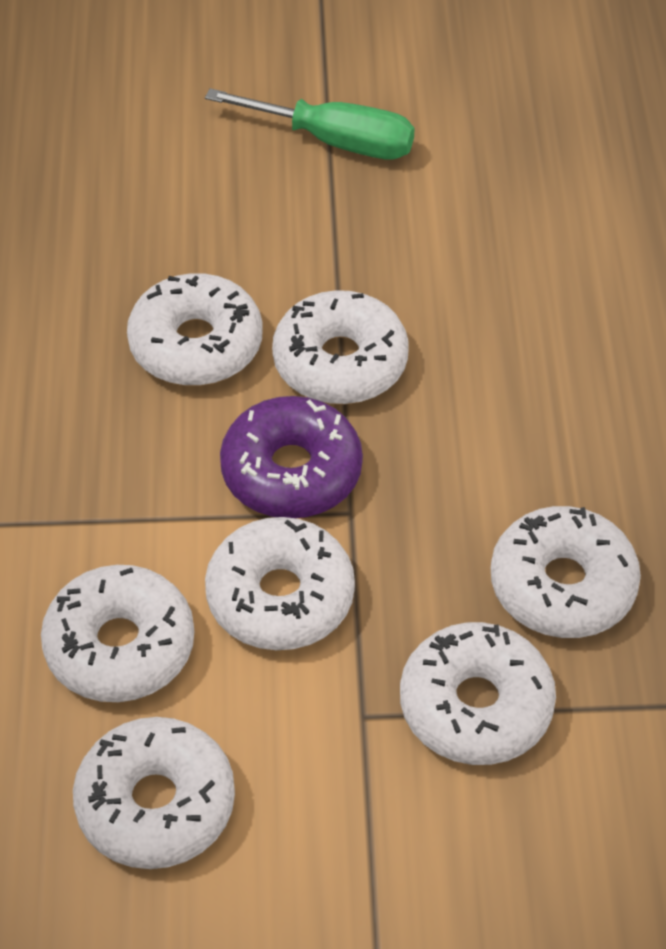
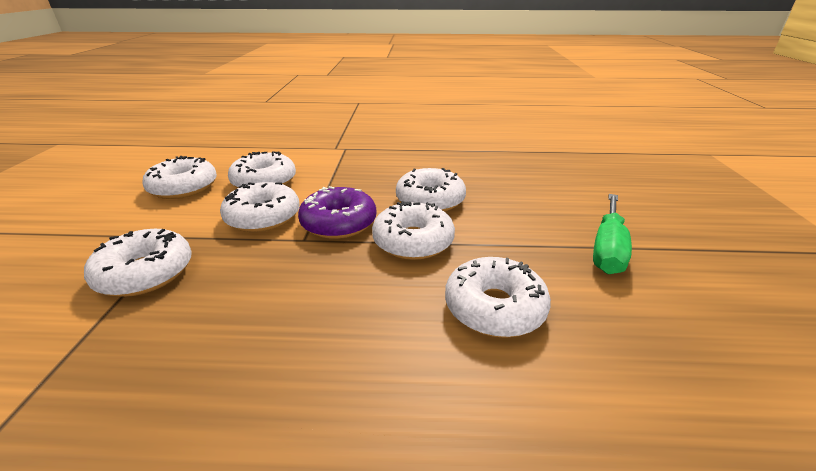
camera: 95 degrees right, 20 degrees down
white donut [491,506,641,638] -> white donut moved to [445,257,551,338]

